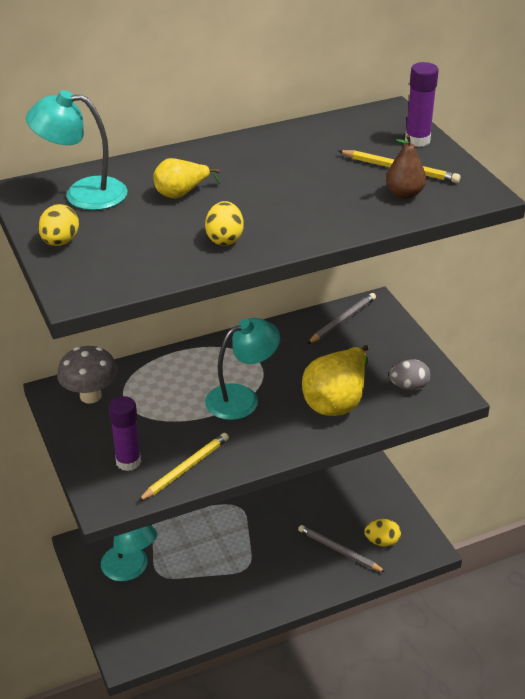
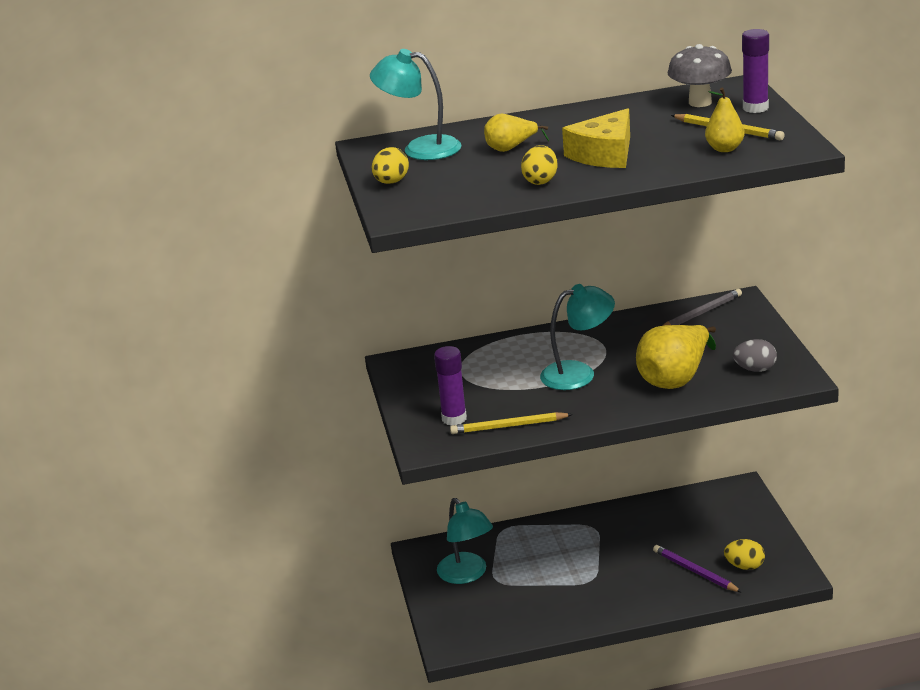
camera: 15 degrees right, 10 degrees down
grey mushroom [57,346,118,404] -> grey mushroom moved to [668,44,732,107]
yellow pencil [138,433,229,502] -> yellow pencil turned 150 degrees counterclockwise [450,412,573,434]
grey pencil [298,525,385,572] -> purple pencil [653,545,742,592]
brown pear [386,135,426,199] -> yellow pear [705,88,745,152]
none -> yellow cheese [562,108,630,168]

